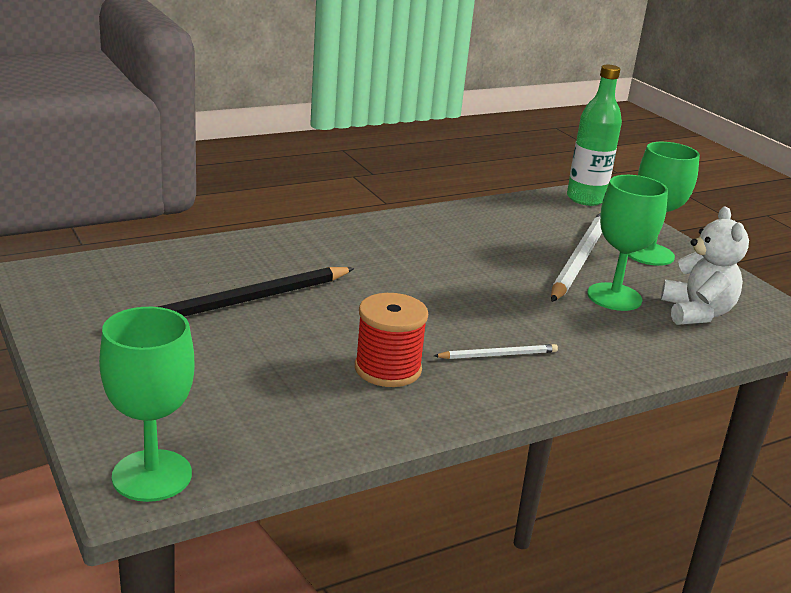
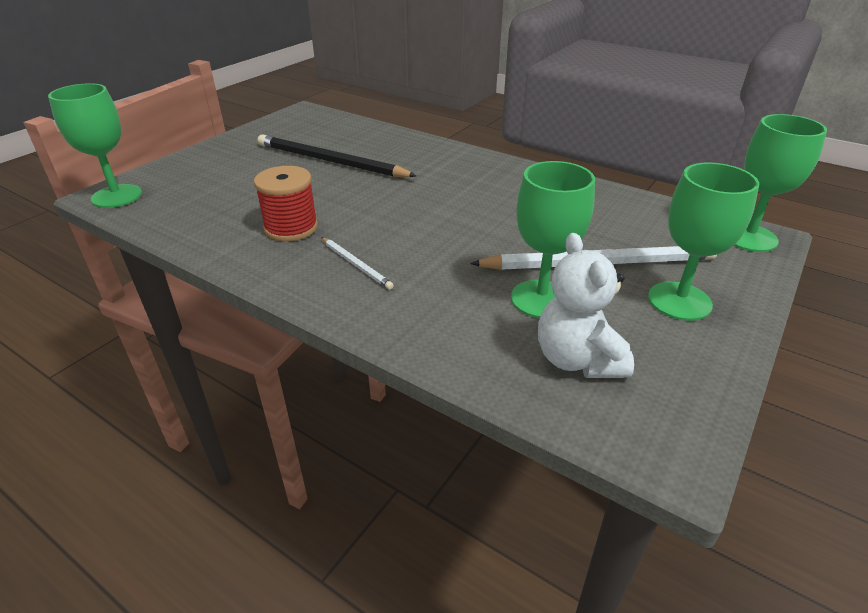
camera: 65 degrees right, 10 degrees up
green bottle [567,65,622,206] -> green goblet [734,114,827,252]
white teddy bear [661,207,749,325] -> white teddy bear turned 105 degrees clockwise [538,233,634,378]

